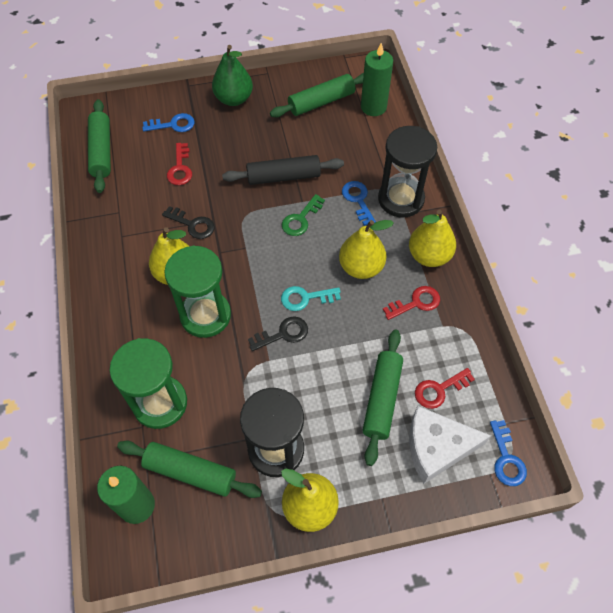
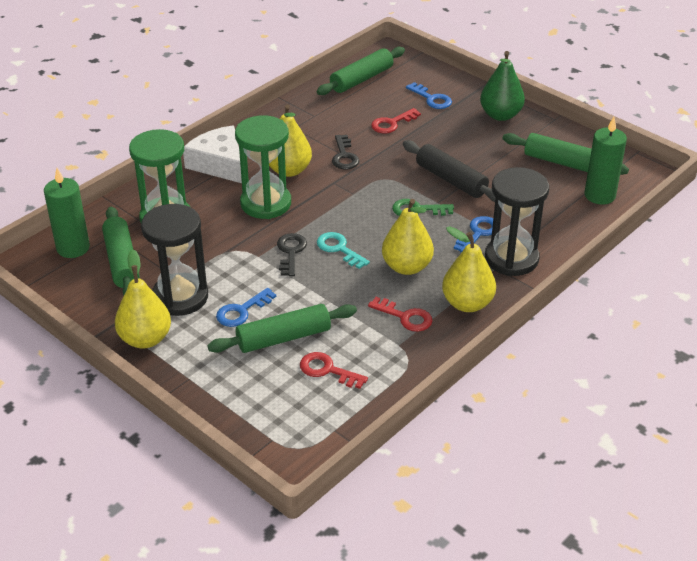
camera: 55 degrees right, 20 degrees down
black key [248,316,308,351] -> black key turned 120 degrees counterclockwise [277,233,307,276]
white cheese [409,406,491,484] -> white cheese moved to [183,126,242,183]
blue key [490,420,527,486] -> blue key moved to [216,288,276,327]

